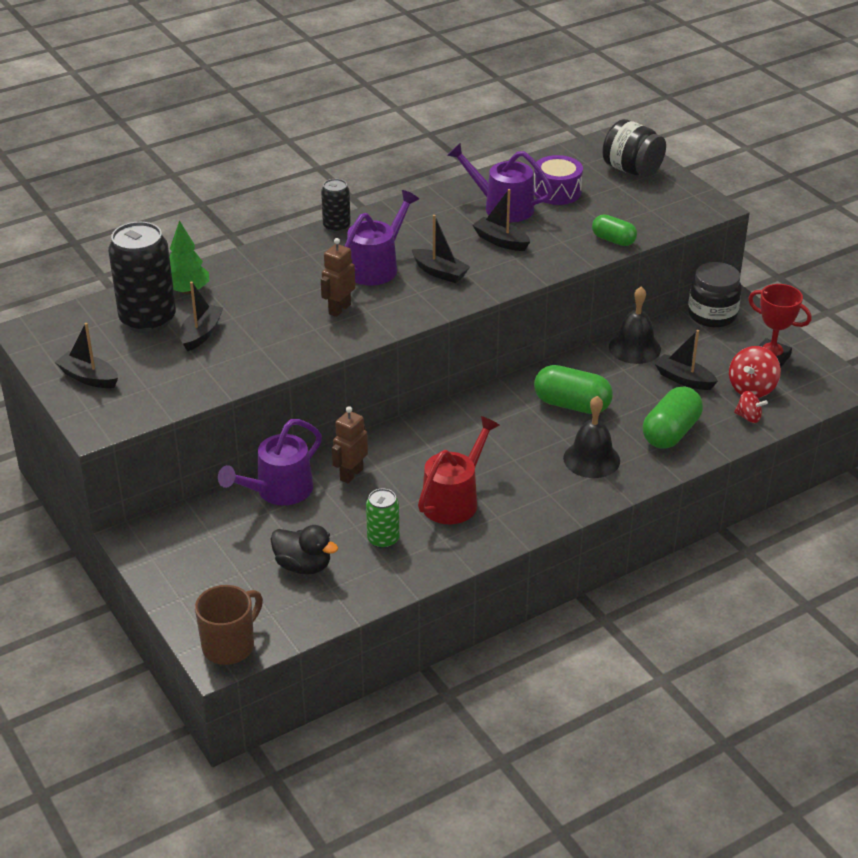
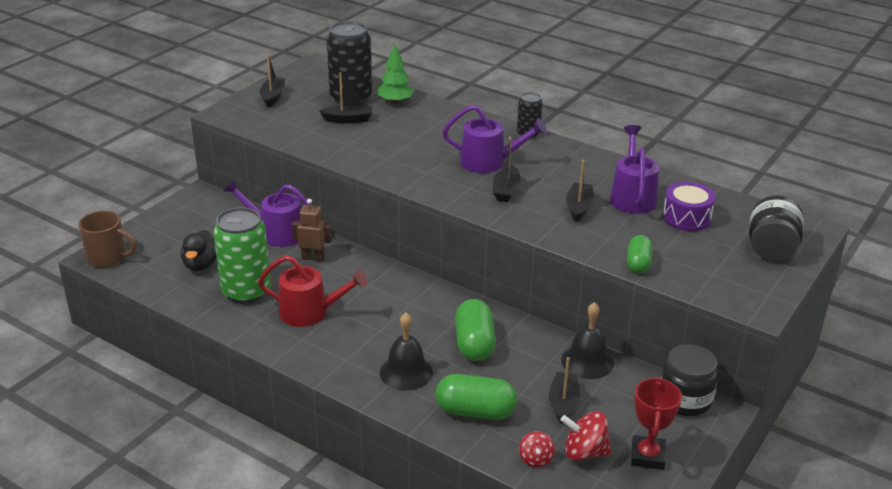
camera: 65 degrees right, 5 degrees down
brown robot [321,238,355,317] -> none
green can [366,488,399,549] -> green can [213,207,271,303], size x1.90

